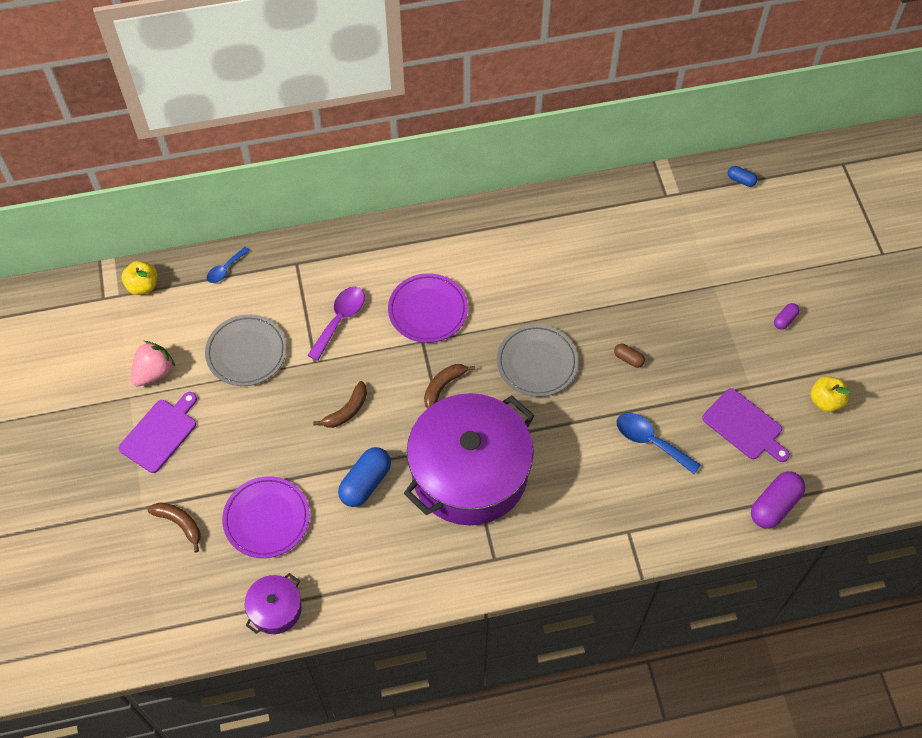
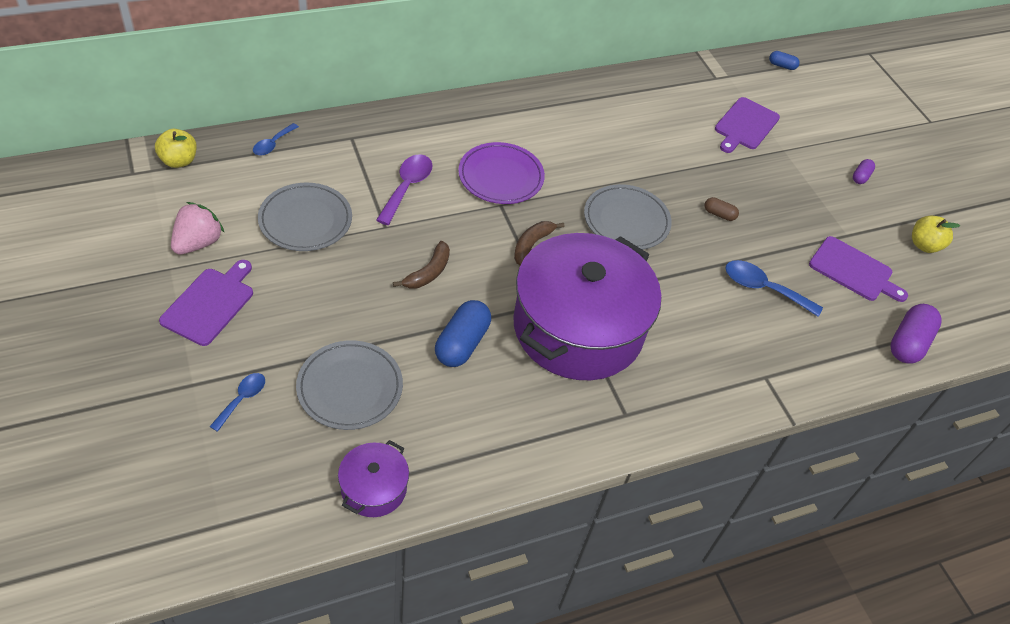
camera: 15 degrees left, 10 degrees down
brown banana [148,502,201,553] -> blue spoon [209,373,265,432]
purple plate [222,476,310,558] -> grey plate [296,340,403,430]
none -> purple cutting board [715,97,780,153]

